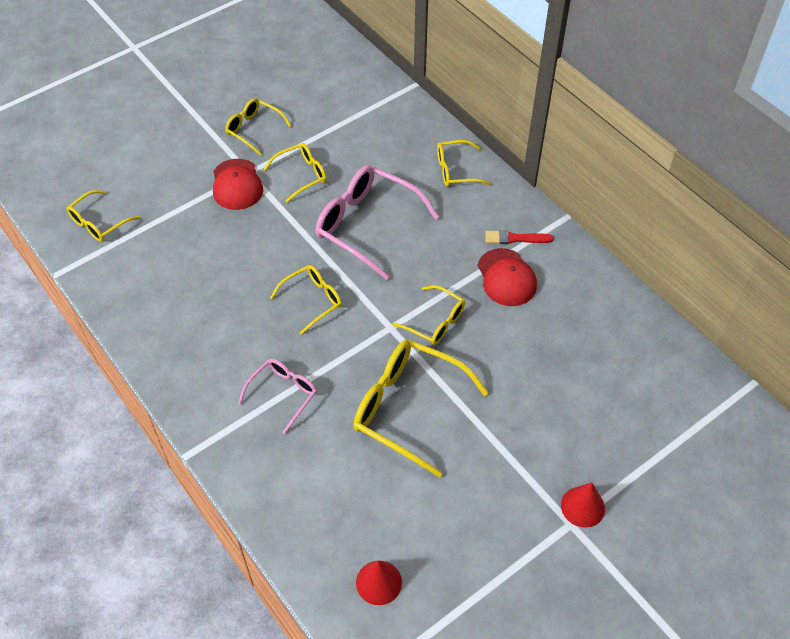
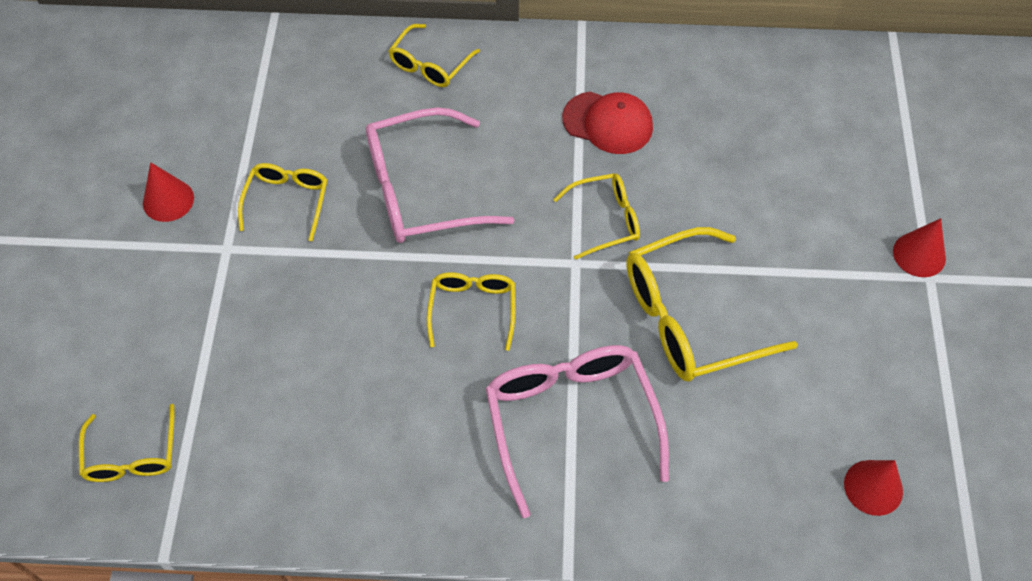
camera: 50 degrees left, 5 degrees up
red cap [213,159,263,210] -> none
yellow glasses [225,98,291,155] -> red cone [143,162,194,222]
pink glasses [238,359,317,434] -> pink glasses [485,345,669,518], size x1.79
red brush [485,230,554,244] -> none

